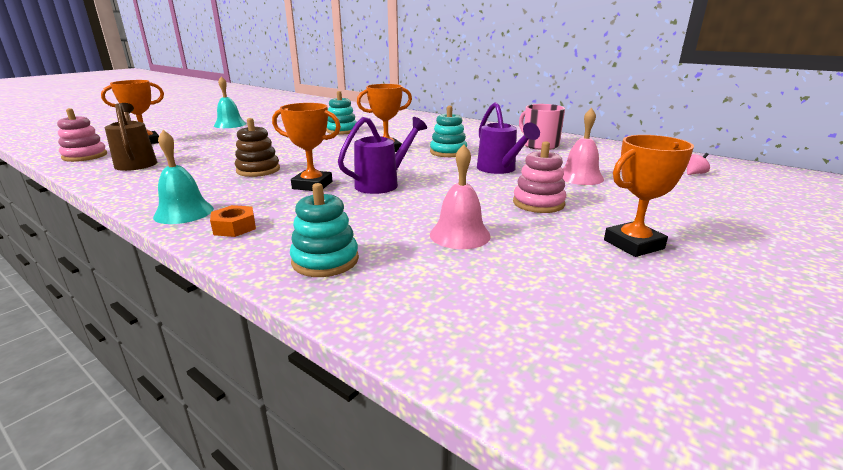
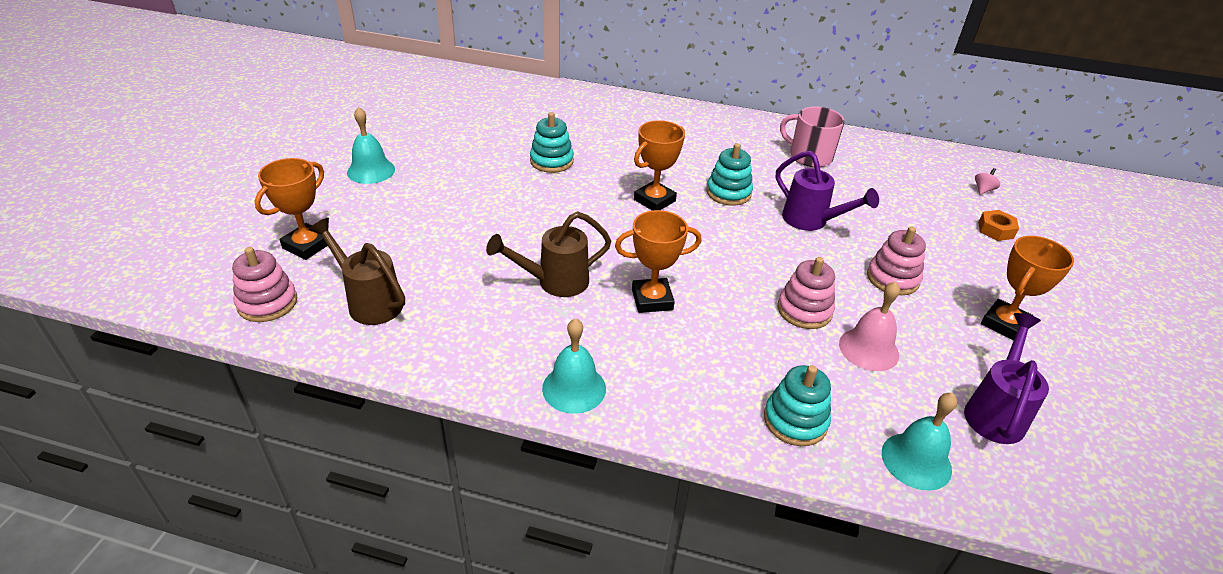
camera: 25 degrees left, 15 degrees up
orange nut [210,205,256,237] -> orange nut moved to [978,210,1019,241]
brown stacking toy [235,118,280,177] -> brown watering can [486,212,611,297]
purple watering can [338,117,427,194] -> purple watering can moved to [964,313,1049,444]
pink bell [563,108,604,185] -> none
none -> pink stacking toy [777,257,835,329]
none -> turquoise bell [882,393,957,491]

